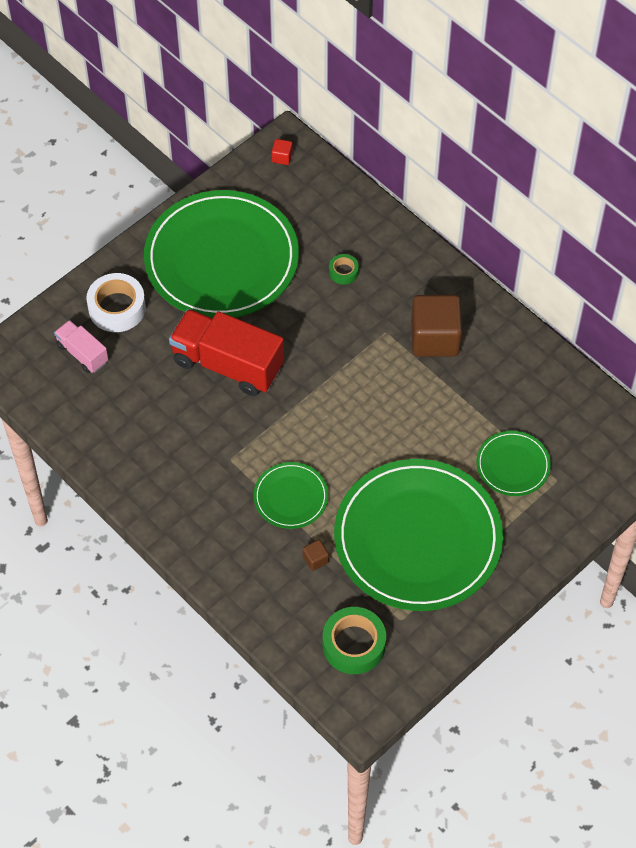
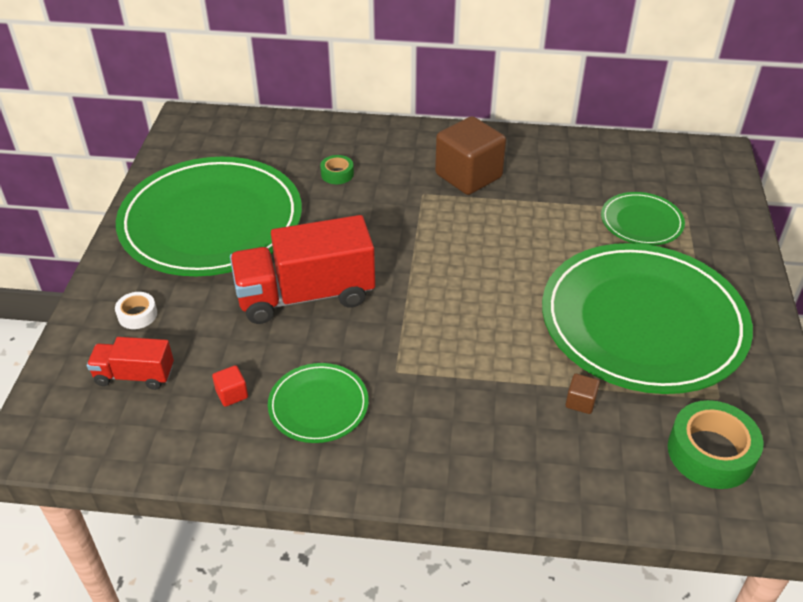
camera: 40 degrees left, 15 degrees down
pink truck [54,320,108,373] -> red truck [87,337,174,390]
white tape [86,273,146,332] -> white tape [115,292,157,329], size x0.52
green plate [253,462,328,529] -> green plate moved to [268,363,369,443]
red cube [272,139,293,165] -> red cube moved to [212,365,248,407]

